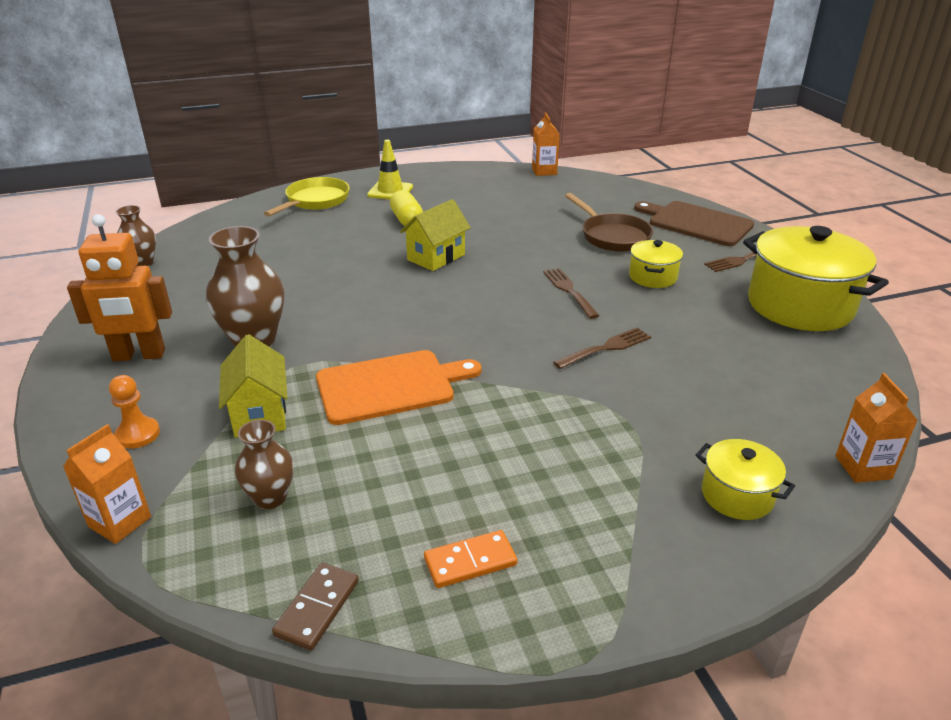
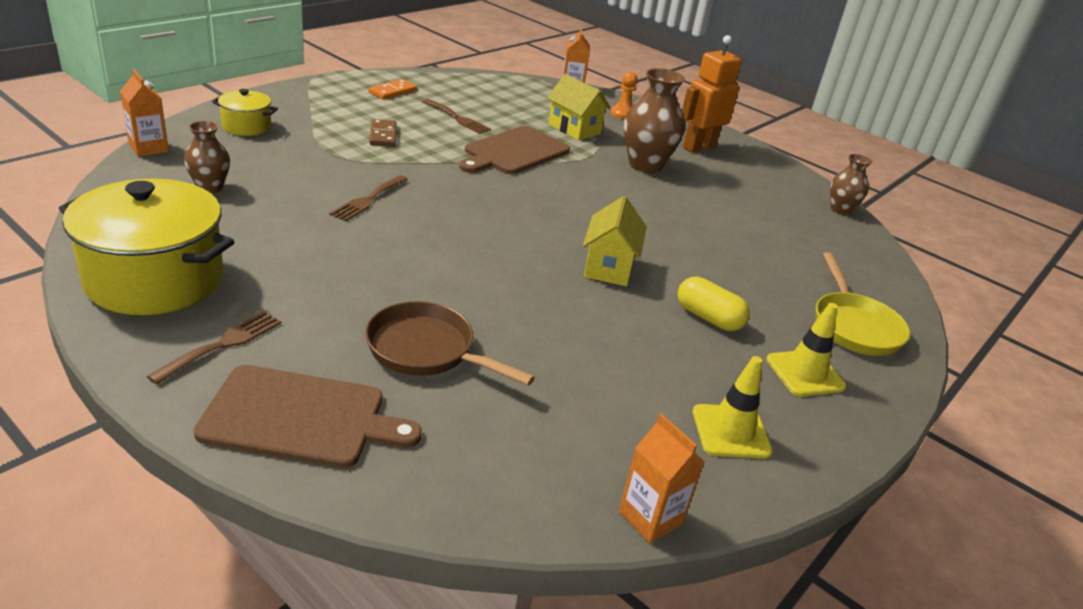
camera: 145 degrees right, 0 degrees up
brown vase [235,419,294,509] -> brown vase moved to [184,121,230,194]
brown domino [272,563,359,650] -> brown domino moved to [370,119,397,147]
orange cutting board [316,350,482,425] -> brown cutting board [459,126,570,174]
brown fork [543,268,600,319] -> brown fork moved to [422,99,491,134]
yellow pot [629,240,683,288] -> none
none -> yellow traffic cone [693,356,773,458]

